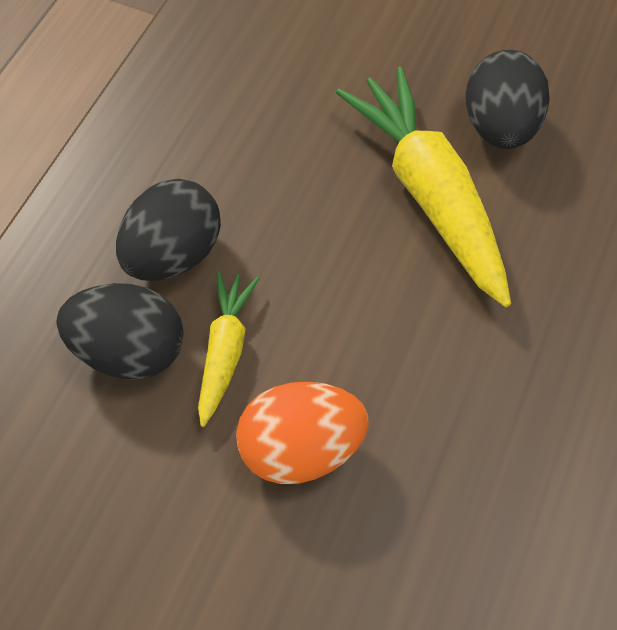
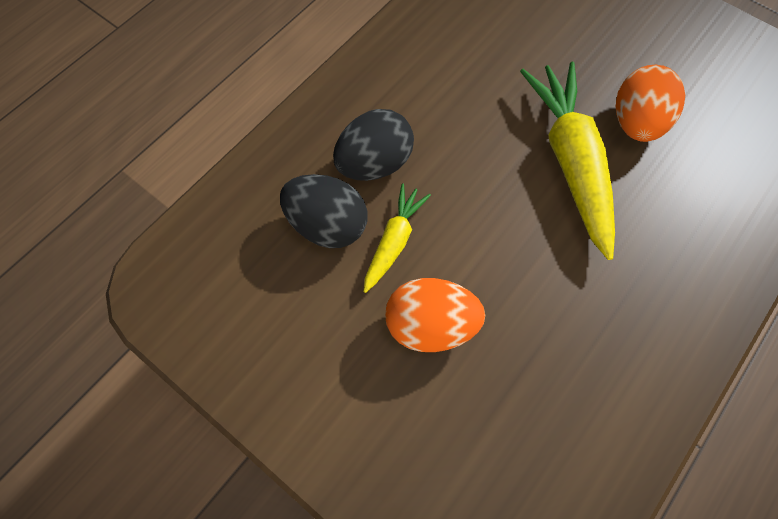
camera: 15 degrees right, 5 degrees up
black egg [465,50,550,149] -> orange egg [616,65,685,142]

